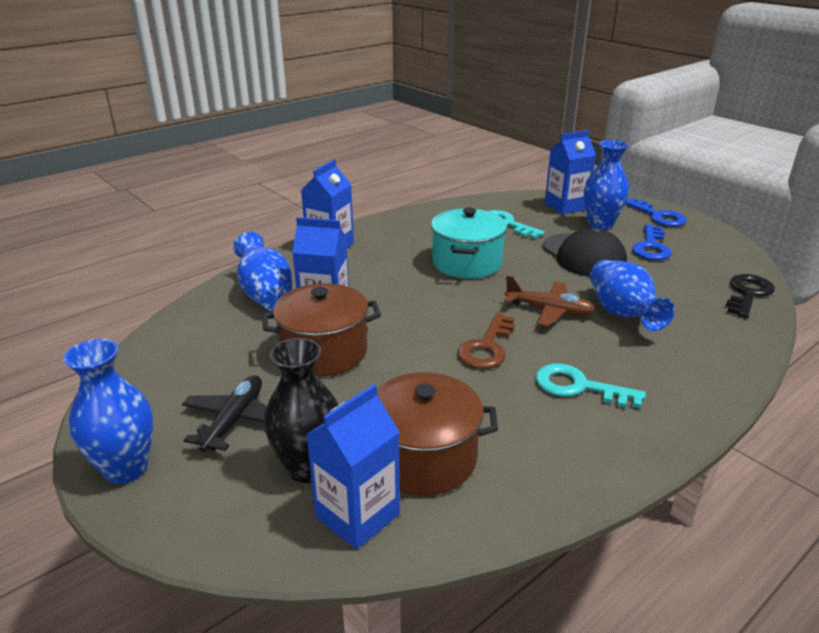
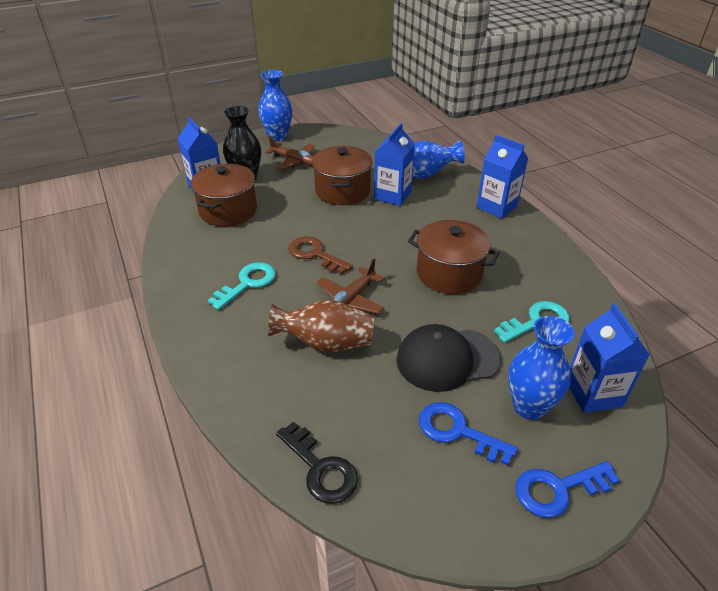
camera: 105 degrees right, 10 degrees up
black plane [182,375,267,452] -> brown plane [265,136,315,170]
turquoise pot [431,208,507,279] -> brown pot [408,220,499,294]
blue vase [590,260,675,331] -> brown vase [268,300,374,352]

